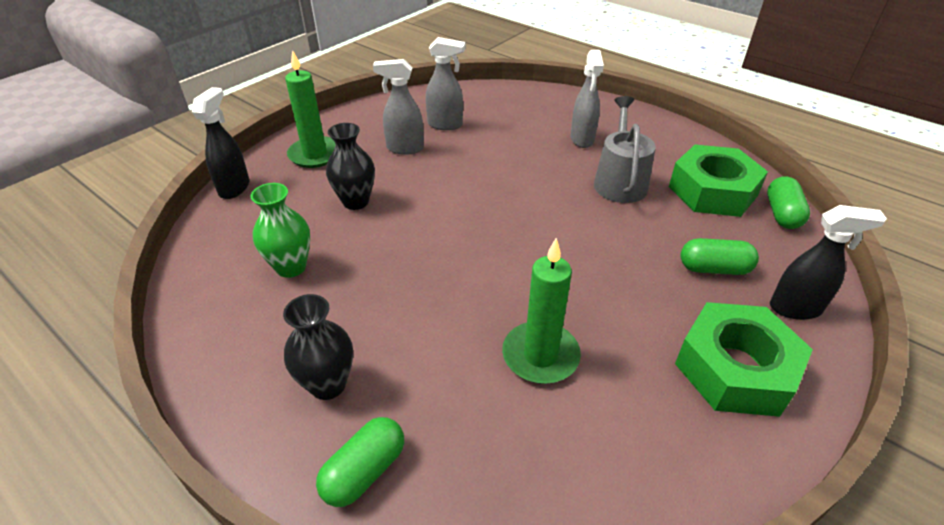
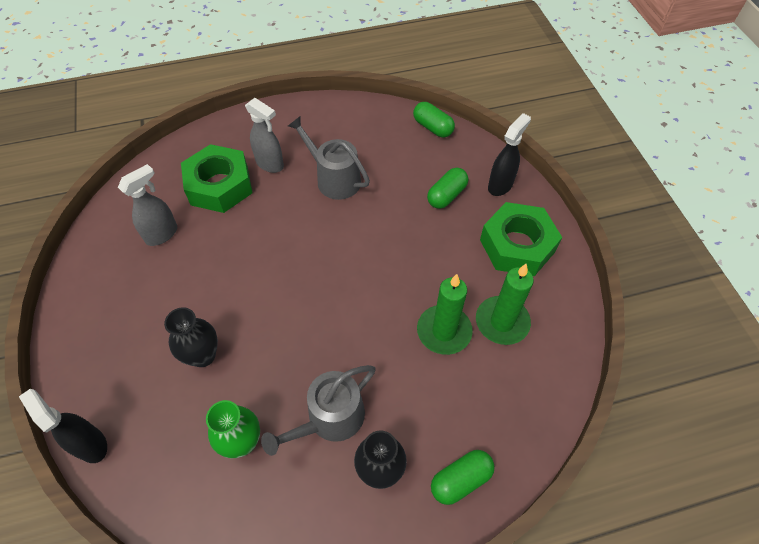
camera: 55 degrees left, 15 degrees up
green candle [285,50,336,168] -> green candle moved to [476,264,534,345]
green capsule [316,417,404,507] -> green capsule turned 75 degrees clockwise [431,450,495,505]
grey spray bottle [373,59,424,155] -> none
green nut [669,145,768,217] -> green nut moved to [181,144,253,213]
none -> grey watering can [261,365,376,456]

